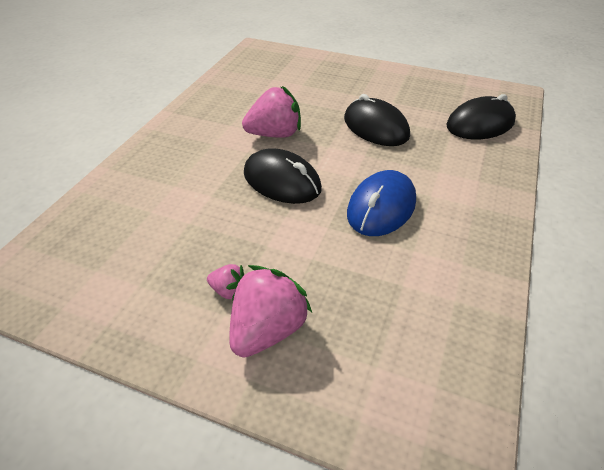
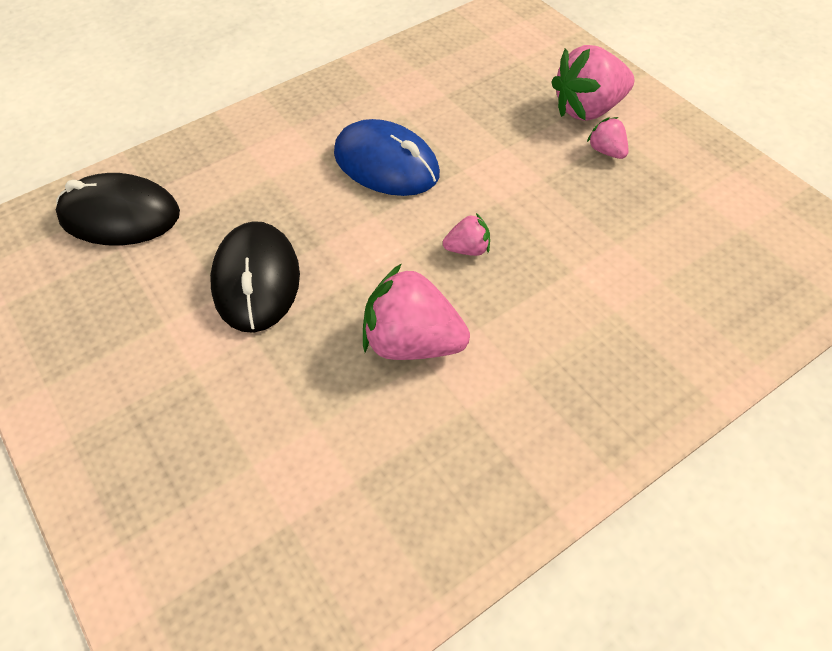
camera: 145 degrees left, 10 degrees up
black mouse [244,148,322,204] -> pink strawberry [443,213,490,256]
blue mouse [347,170,416,236] -> blue mouse turned 60 degrees clockwise [334,119,440,196]

